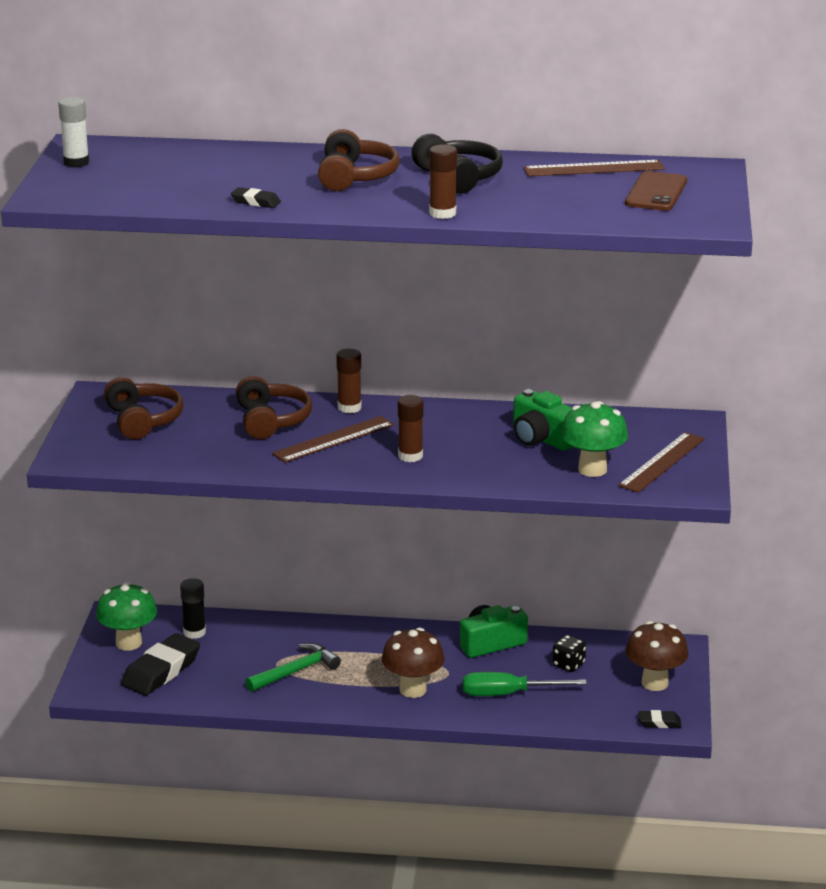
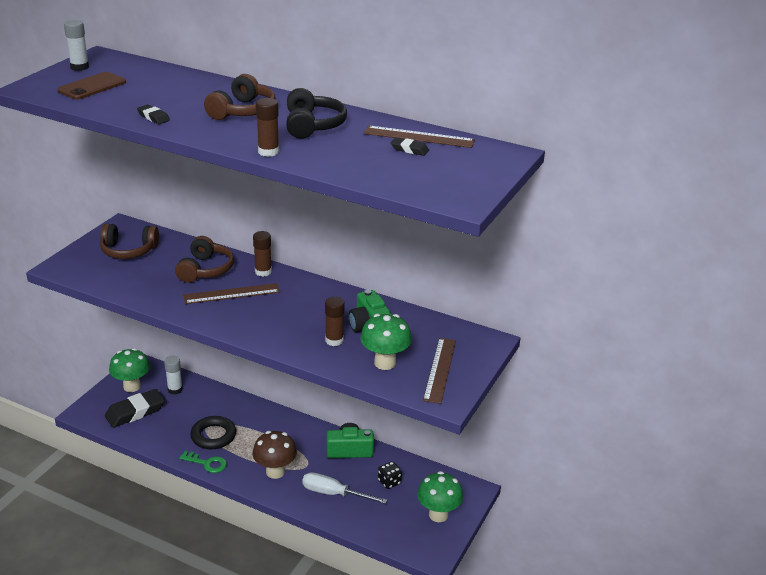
camera: 20 degrees right, 5 degrees up
brown headphones [104,377,184,440] -> brown headphones turned 90 degrees clockwise [100,223,159,259]
black glue stick [180,578,206,639] -> white glue stick [164,356,183,395]
green hammer [245,643,341,692] -> black ring [190,416,236,449]
brown glue stick [398,395,424,462] -> brown glue stick moved to [325,297,345,346]
green screwdriver [463,672,587,696] -> white screwdriver [302,472,387,504]
brown ruler [618,432,705,493] -> brown ruler turned 45 degrees counterclockwise [423,338,456,404]
brown phone [625,171,687,211] -> brown phone moved to [58,72,126,100]
brown mushroom [626,621,688,691] -> green mushroom [417,471,463,522]
black eraser [638,710,682,728] -> black eraser moved to [391,137,429,156]
none -> green key [179,451,227,473]

